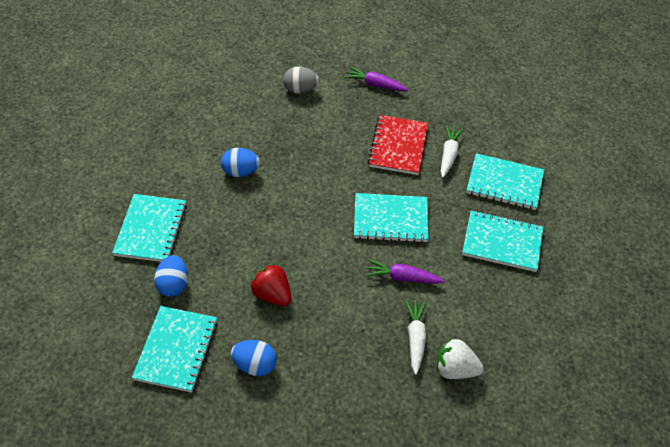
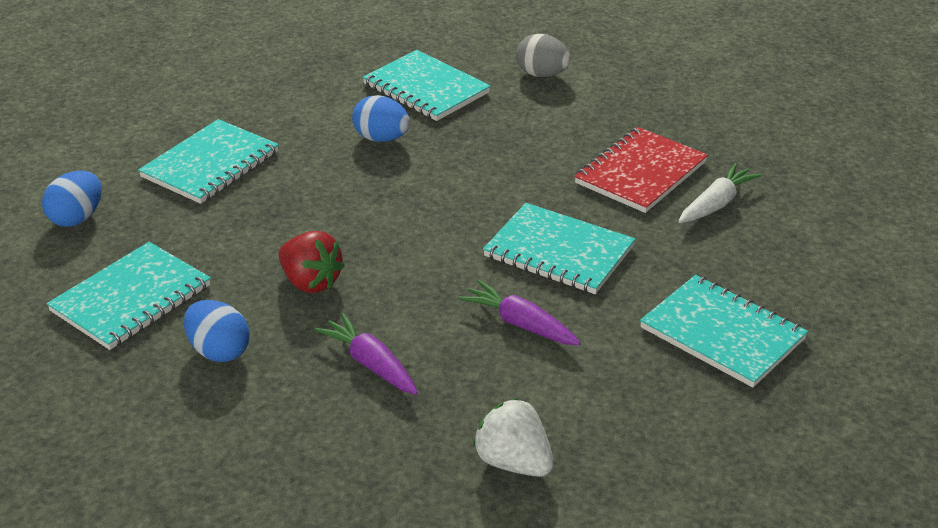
camera: 30 degrees right, 15 degrees down
blue egg [154,255,188,297] -> blue egg moved to [42,171,102,227]
red strawberry [250,263,292,306] -> red strawberry turned 150 degrees clockwise [278,231,345,293]
purple carrot [344,66,408,91] -> purple carrot moved to [315,313,418,395]
white carrot [405,299,426,375] -> none
turquoise notebook [466,153,544,210] -> turquoise notebook moved to [362,50,491,121]

